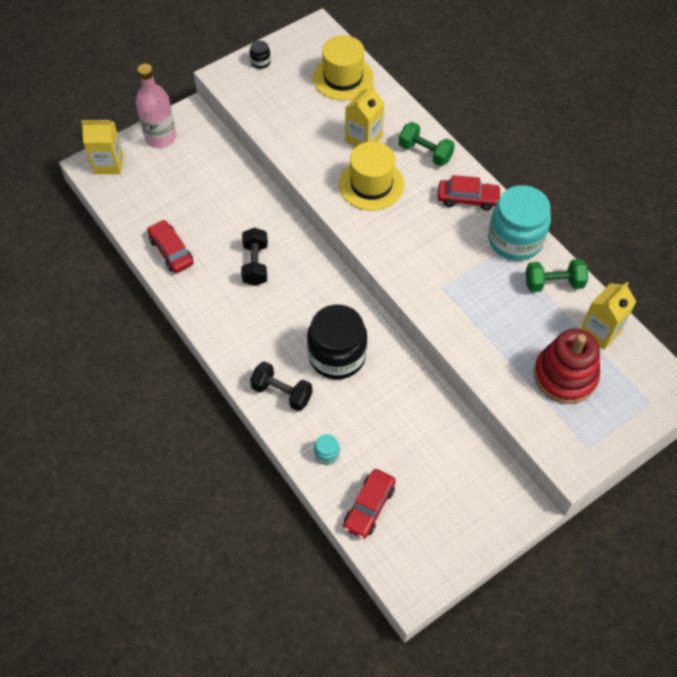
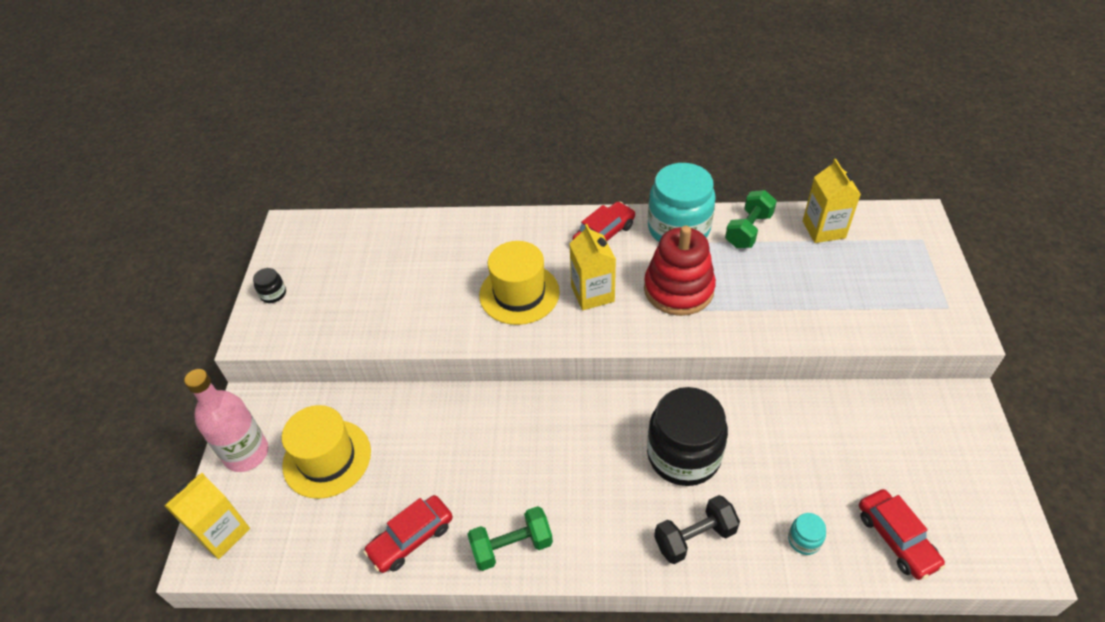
camera: 50 degrees left, 10 degrees down
red car [147,219,194,273] -> red car turned 45 degrees counterclockwise [363,495,453,573]
black dumbbell [241,228,268,286] -> none
yellow hat [313,35,374,100] -> yellow hat moved to [282,405,371,499]
yellow carton [345,85,385,147] -> yellow carton moved to [570,224,616,311]
green dumbbell [399,122,455,166] -> green dumbbell moved to [467,506,553,571]
red stacking toy [534,329,600,404] -> red stacking toy moved to [644,226,716,316]

